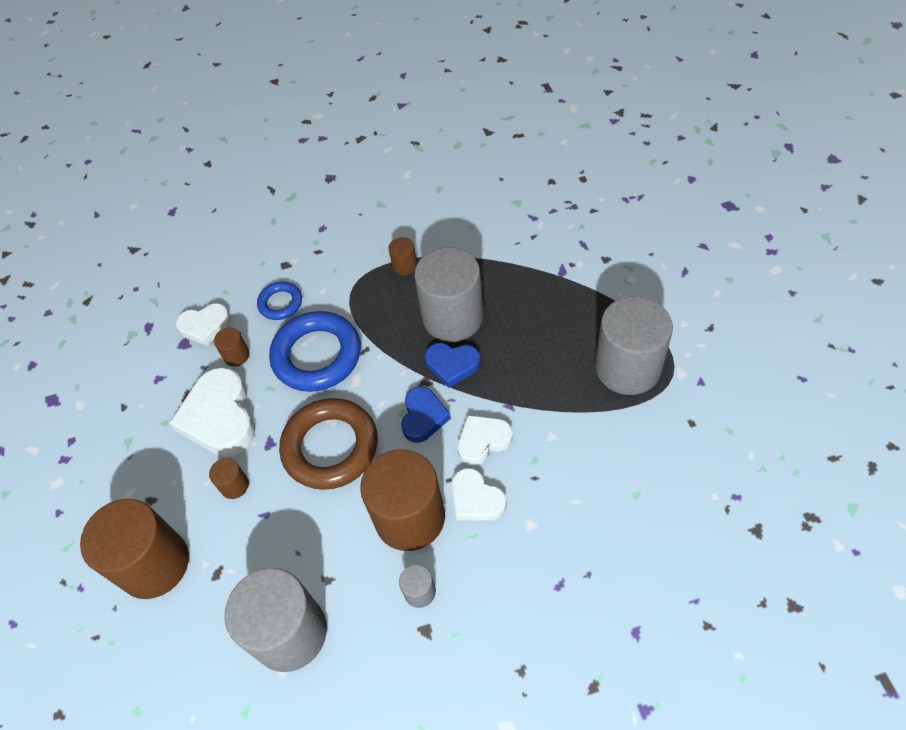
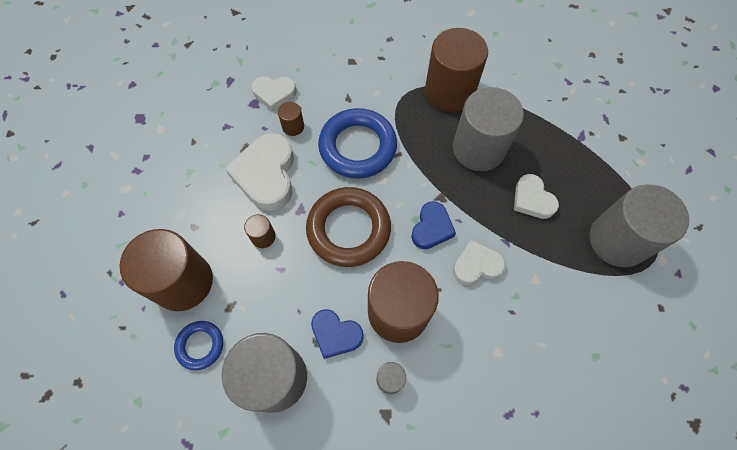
camera: 10 degrees right, 10 degrees up
blue ring [257,282,302,320] -> blue ring moved to [174,321,223,370]
brown cylinder [388,237,417,275] -> brown cylinder [425,28,488,112], size x2.33
blue heart [425,343,480,388] -> blue heart moved to [311,309,364,359]
white heart [452,468,507,521] -> white heart moved to [514,174,559,219]

